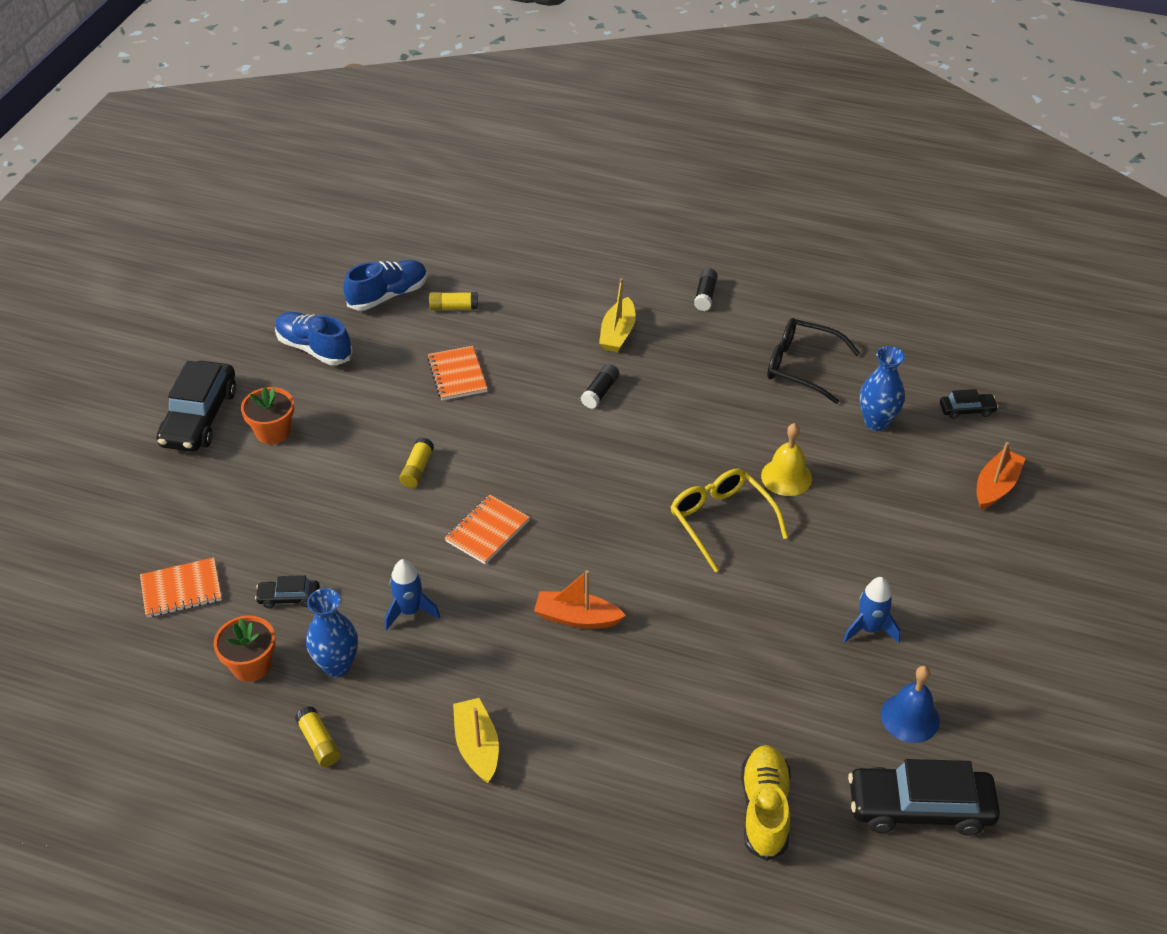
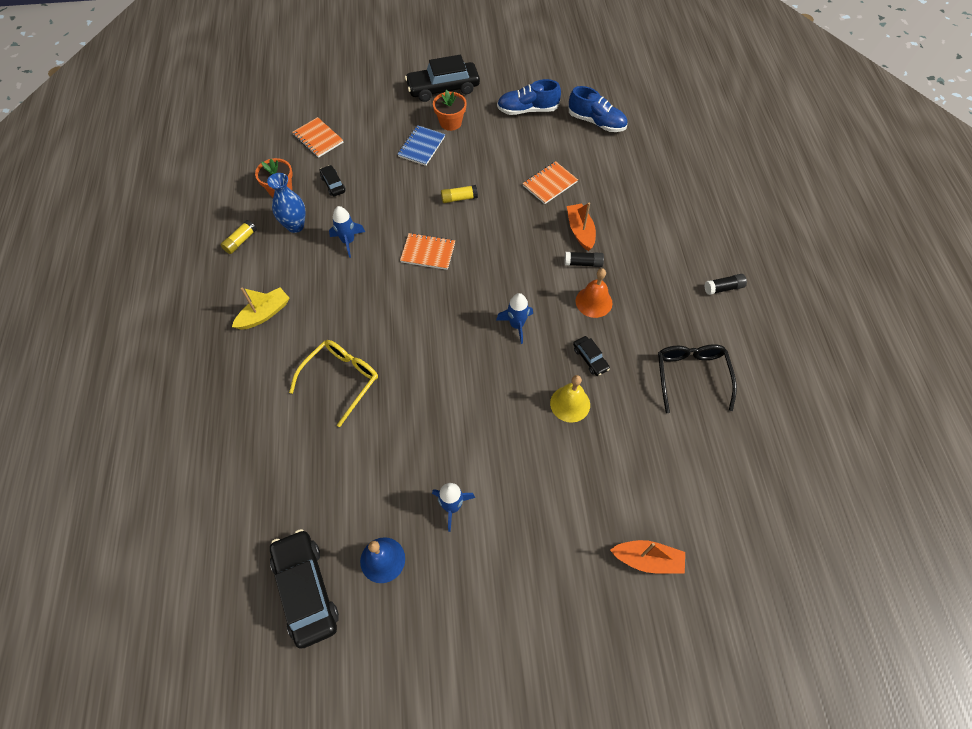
camera: 65 degrees right, 15 degrees up
blue shoe [275,312,353,365] -> blue shoe turned 105 degrees counterclockwise [497,79,561,115]
yellow glue stick [429,292,478,310] -> none
orange boat [534,570,626,629] -> orange boat moved to [567,202,596,251]
yellow boat [599,278,636,352] -> none
yellow glasses [671,469,788,572] -> yellow glasses moved to [289,340,378,427]
yellow shoe [741,745,791,861] -> none
blue vase [860,346,905,431] -> none
black car [940,389,998,419] -> black car moved to [573,336,610,376]
none -> blue notebook [397,125,445,166]
none -> blue rocket [496,293,533,344]
none -> orange bell [576,268,612,318]

